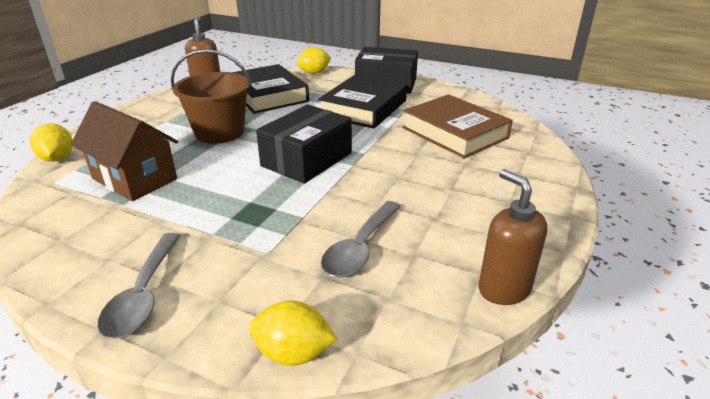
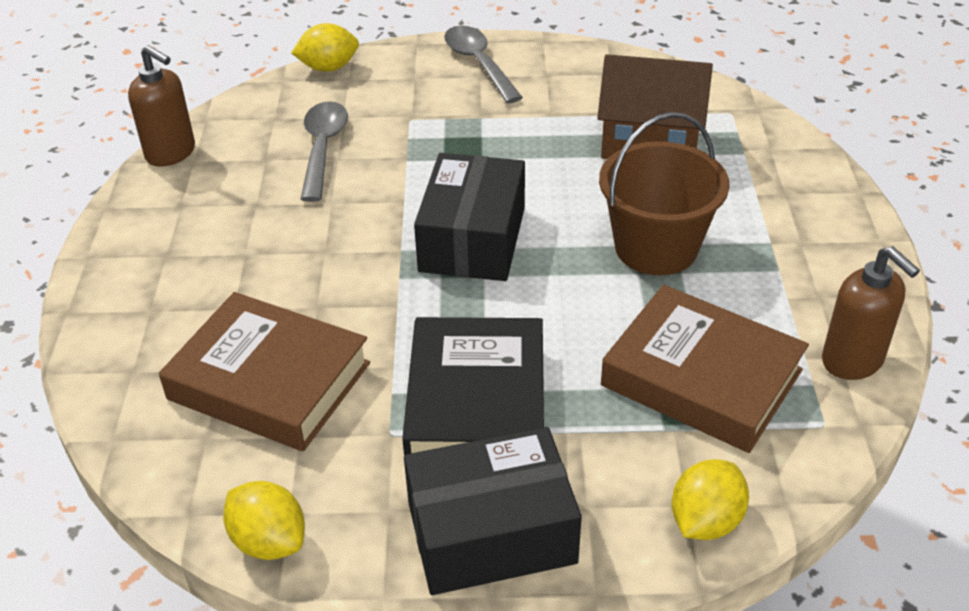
camera: 155 degrees right, 10 degrees up
yellow lemon [30,123,73,162] -> yellow lemon moved to [223,481,305,560]
black book [232,64,309,114] -> brown book [601,285,809,453]

